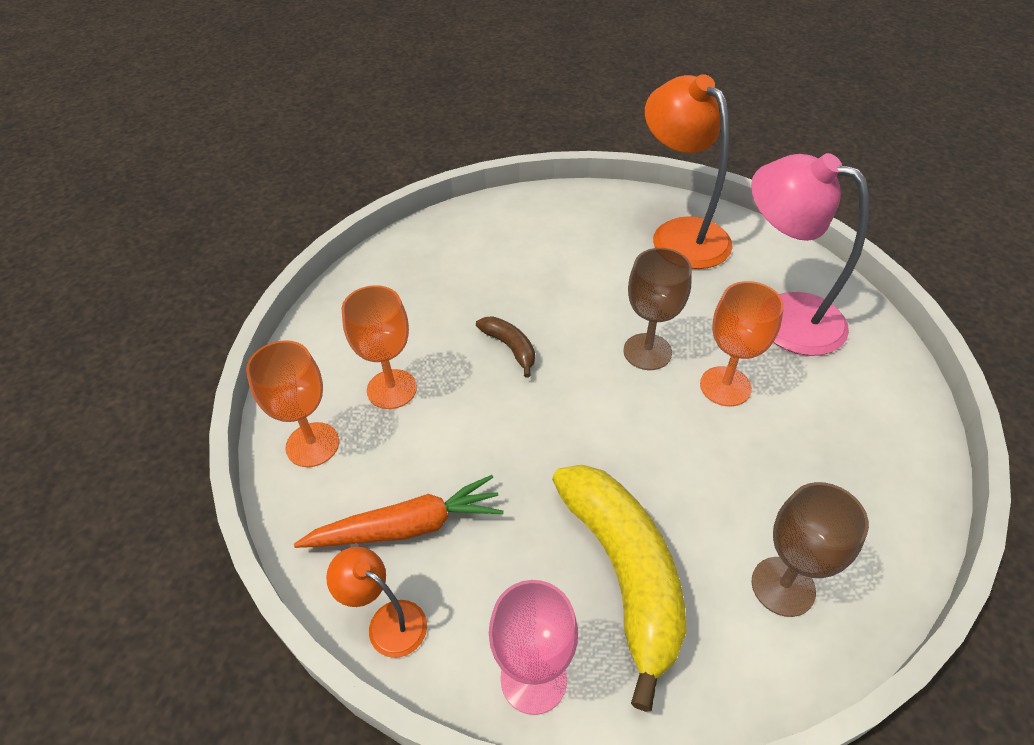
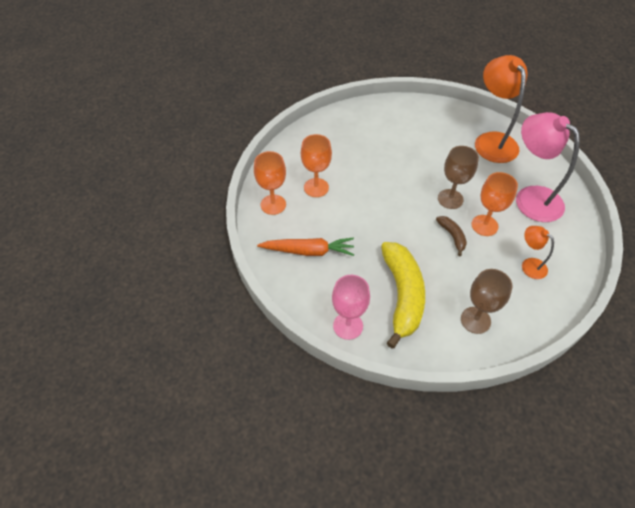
camera: 15 degrees right, 5 degrees up
orange lamp [326,547,427,658] -> orange lamp moved to [522,226,554,279]
brown banana [476,316,535,378] -> brown banana moved to [436,216,467,256]

